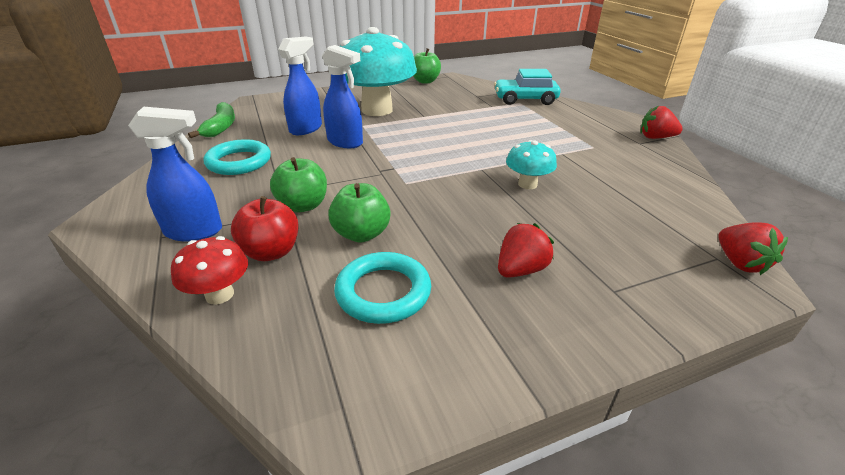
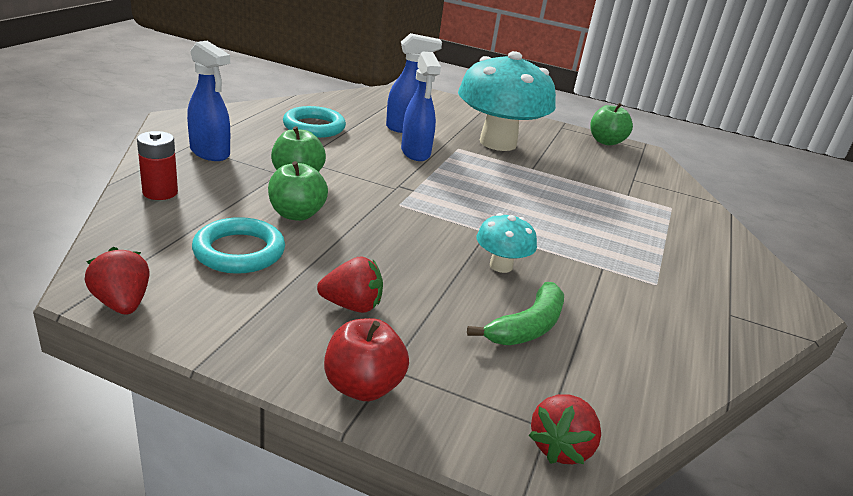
camera: 40 degrees right, 5 degrees down
red mushroom [171,236,248,305] -> red battery [137,131,178,200]
green banana [188,102,235,138] -> green banana moved to [467,282,564,345]
red apple [231,196,298,261] -> red apple moved to [324,318,409,401]
turquoise car [494,69,561,105] -> none
red strawberry [640,106,683,139] -> red strawberry moved to [85,247,150,315]

